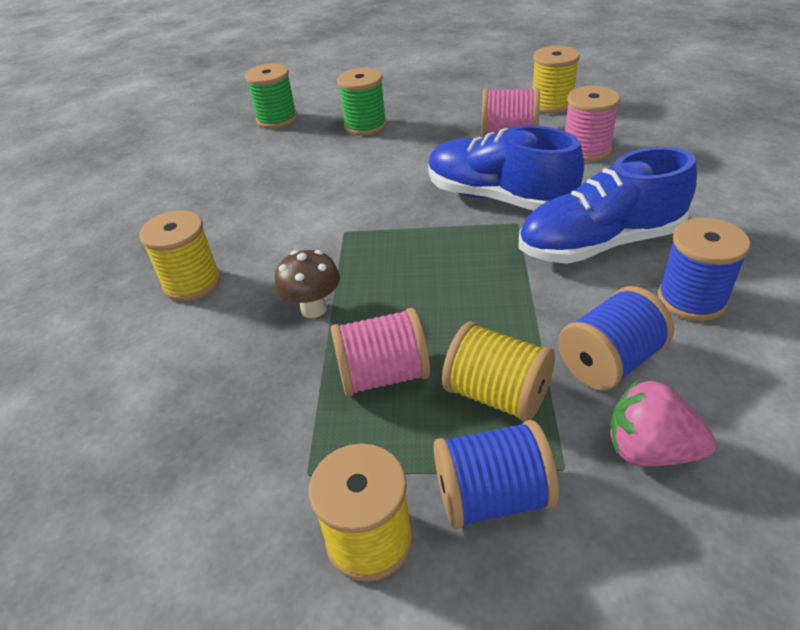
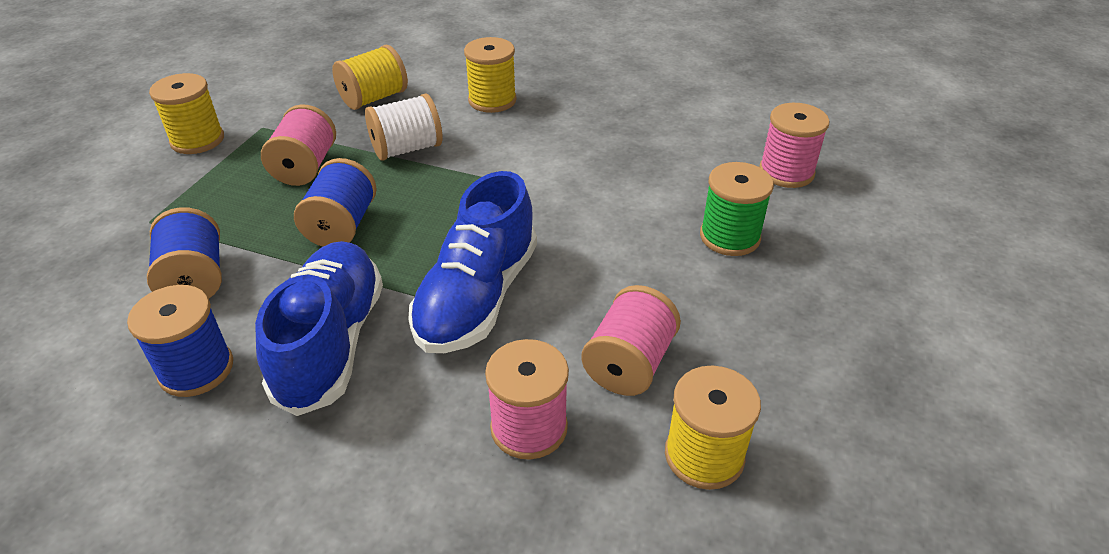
camera: 105 degrees right, 0 degrees up
green spool [245,64,297,129] -> pink spool [759,103,830,188]
brown mushroom [275,250,340,318] -> white spool [365,93,442,160]
blue shoe [428,125,584,211] -> blue shoe turned 150 degrees clockwise [408,171,537,353]
blue spool [434,420,559,529] -> blue spool moved to [294,158,377,247]
yellow spool [442,321,555,422] -> yellow spool moved to [332,45,408,110]
pink strawberry [610,380,716,466] -> none

